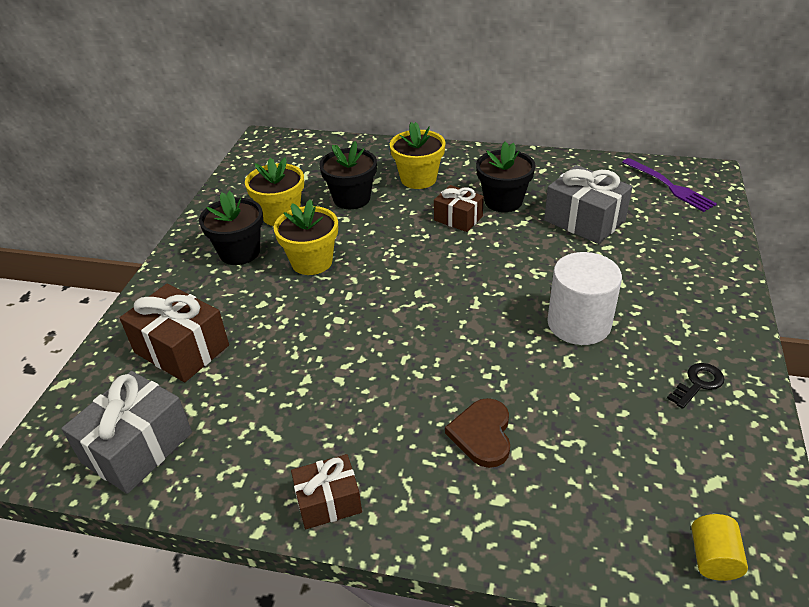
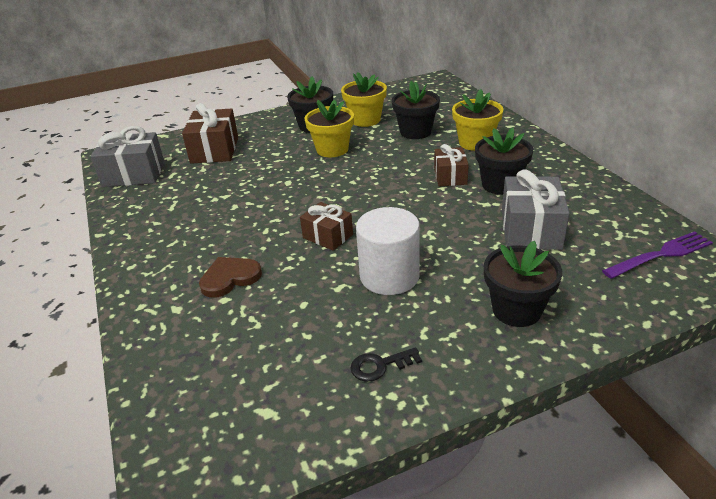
camera: 55 degrees right, 5 degrees down
brown gift [291,454,362,529] -> brown gift moved to [300,202,353,251]
purple fork [622,158,717,212] -> purple fork turned 135 degrees counterclockwise [602,231,713,279]
black key [667,363,724,409] -> black key turned 150 degrees clockwise [350,347,422,382]
yellow cylinder [691,514,748,581] -> none
none -> black flower pot [484,241,562,327]

